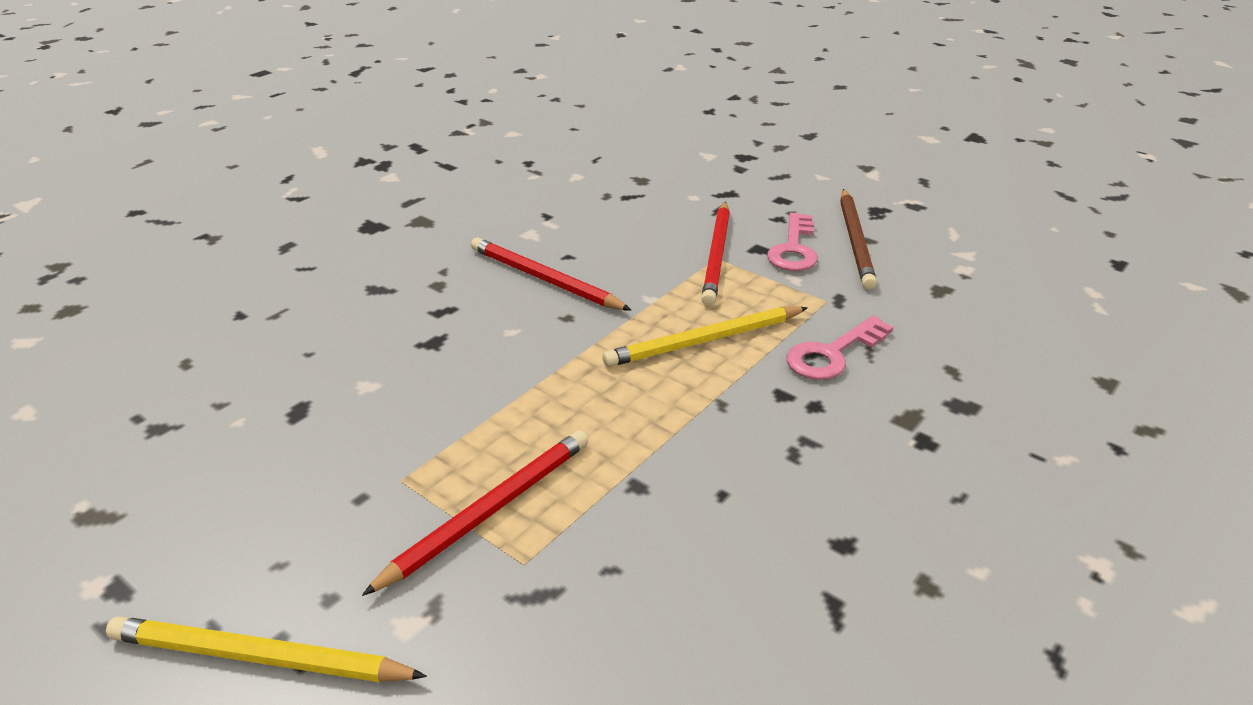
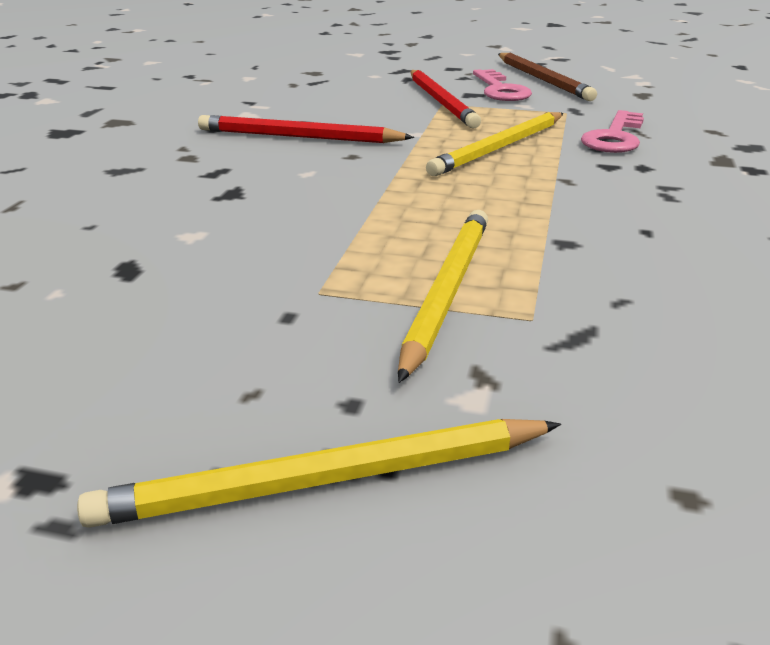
camera: 25 degrees left, 5 degrees down
red pencil [362,430,588,596] -> yellow pencil [398,210,488,383]

